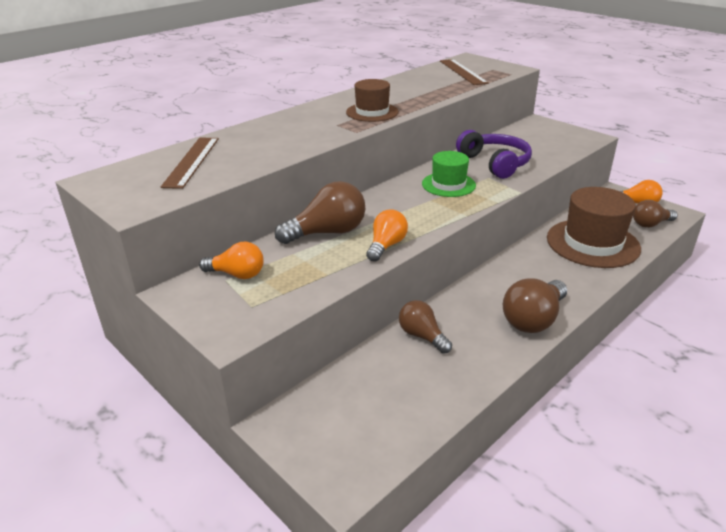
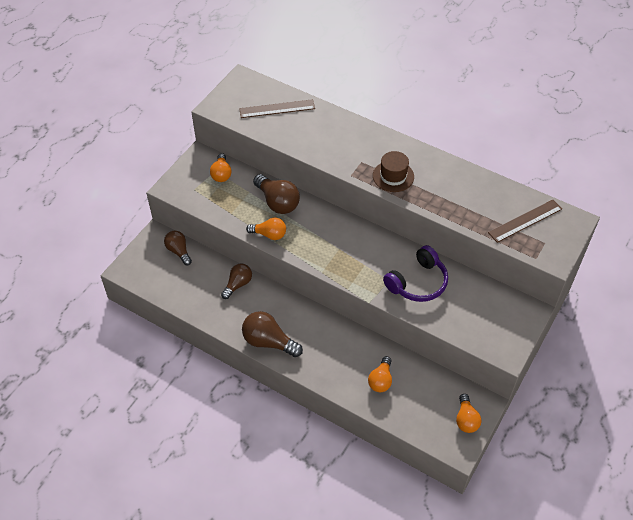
camera: 75 degrees right, 20 degrees up
green hat [422,151,476,197] -> none
brown hat [547,187,641,268] -> orange light bulb [368,356,392,392]
brown light bulb [633,200,678,228] -> brown light bulb moved to [164,231,192,265]

